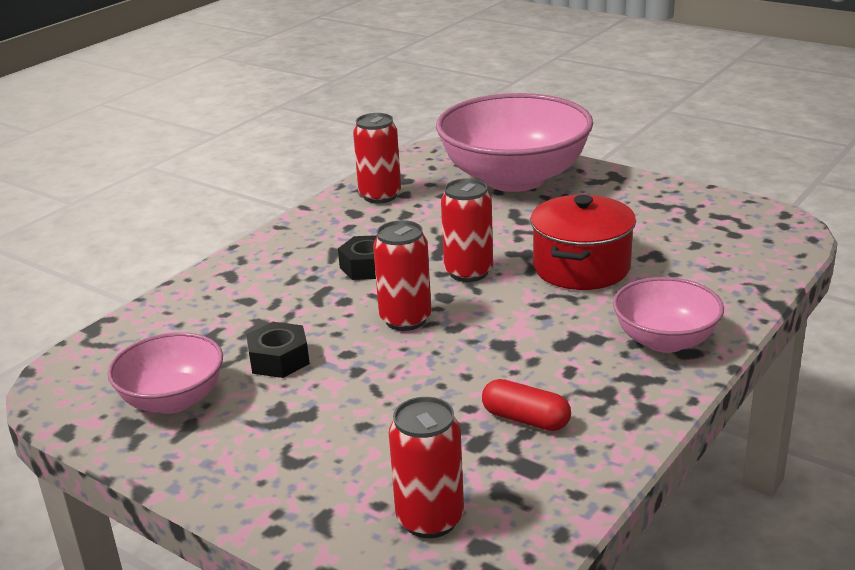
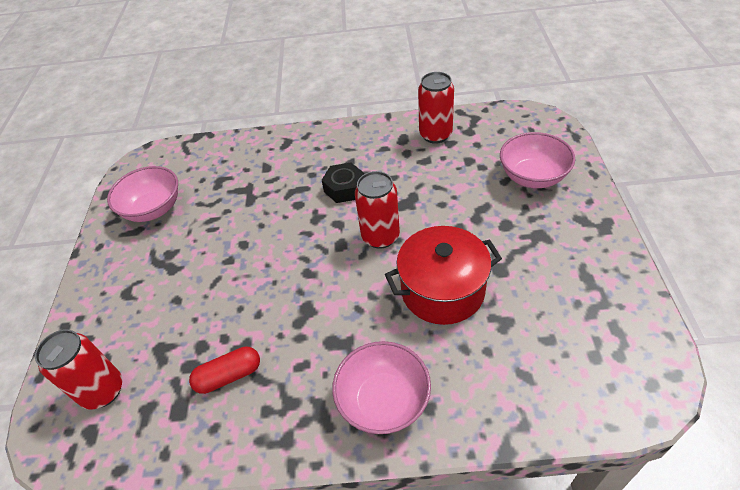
camera: 55 degrees right, 20 degrees up
black nut [246,322,310,378] -> none
red can [373,220,432,331] -> none
pink bowl [436,93,593,192] -> pink bowl [500,132,575,188], size x0.53
red capsule [482,379,571,431] -> red capsule turned 75 degrees clockwise [189,347,260,394]

